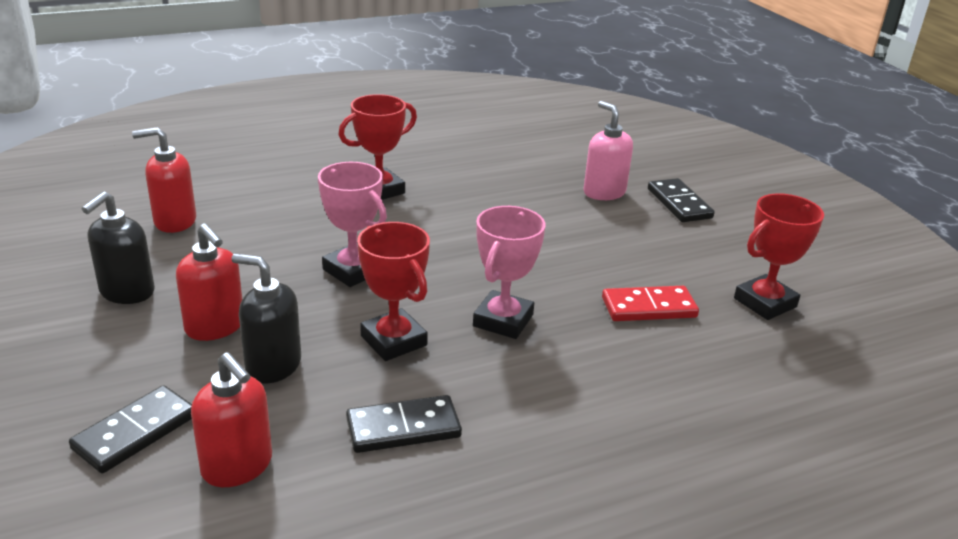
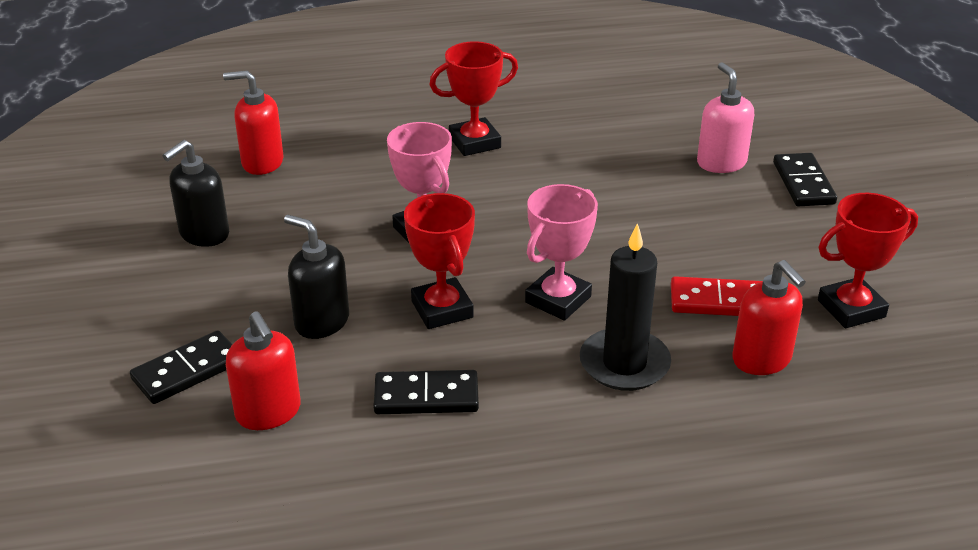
camera: 15 degrees right, 5 degrees up
red soap dispenser [176,224,242,341] -> red soap dispenser moved to [732,260,806,375]
none -> black candle [580,223,671,391]

